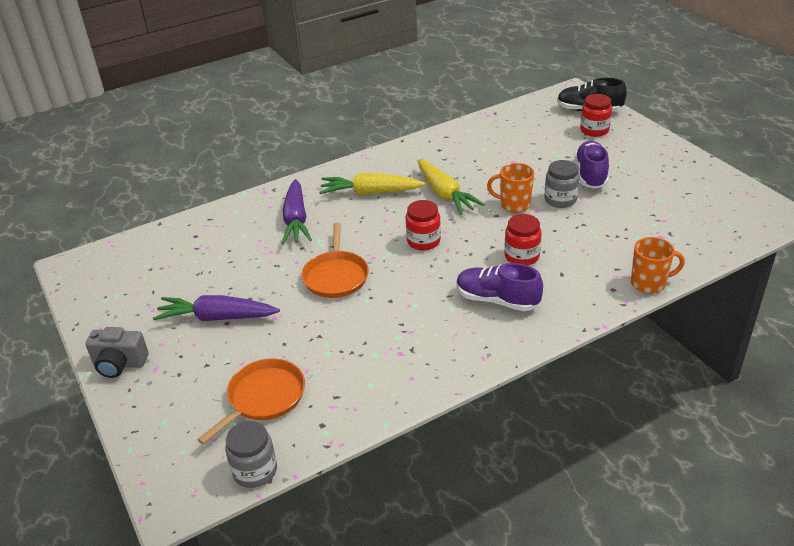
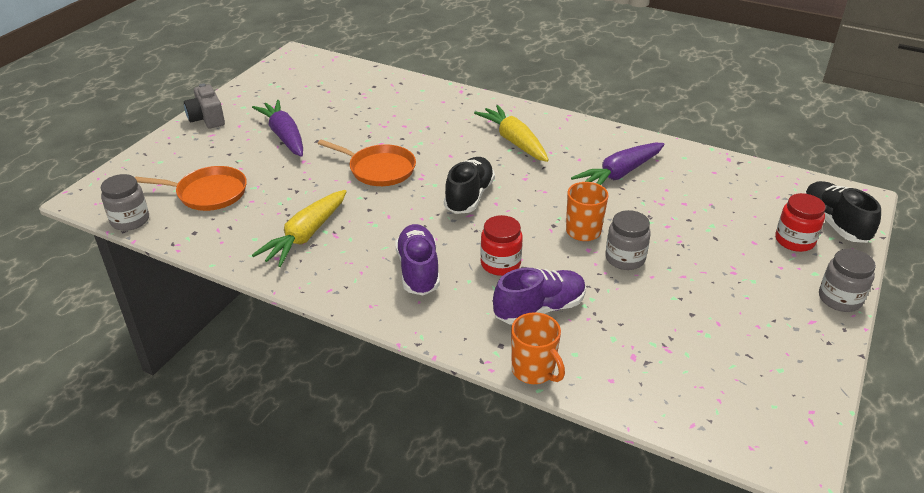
camera: 55 degrees right, 0 degrees up
purple carrot [282,179,312,244] -> purple carrot moved to [571,143,665,185]
orange pan [302,223,369,298] -> orange pan turned 120 degrees counterclockwise [318,139,416,186]
red jar [406,200,441,251] -> black shoe [444,157,495,214]
yellow carrot [417,159,485,215] -> yellow carrot moved to [252,190,347,267]
purple shoe [575,141,609,189] -> purple shoe moved to [493,268,586,325]
none -> grey jar [819,249,876,312]

